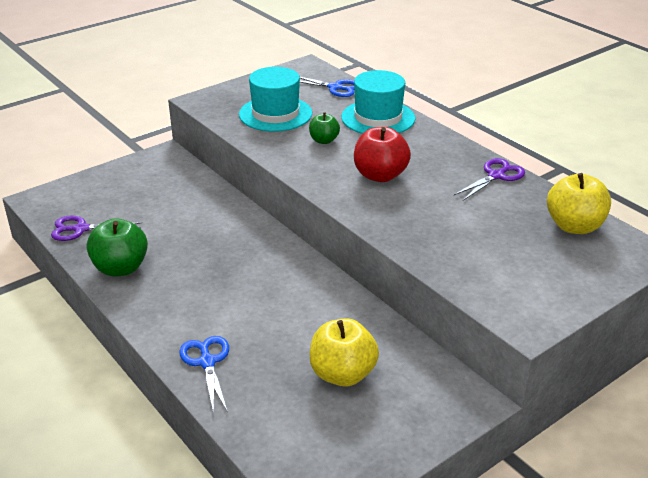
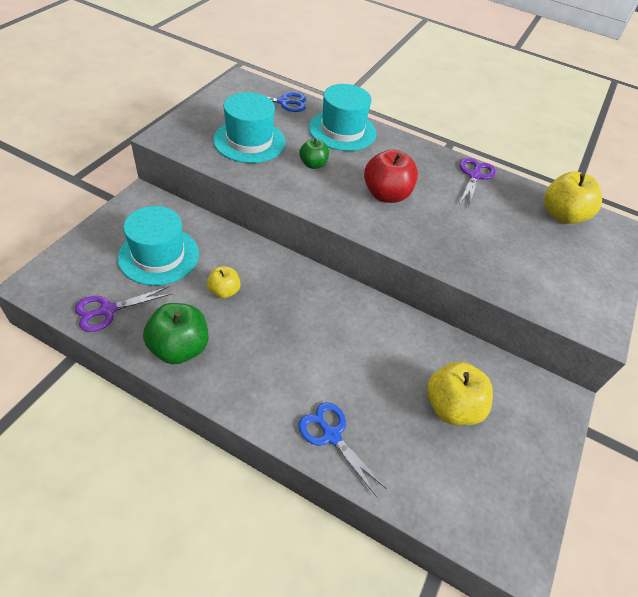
camera: 30 degrees left, 15 degrees up
none -> turquoise hat [118,206,199,286]
none -> yellow apple [207,267,241,299]

